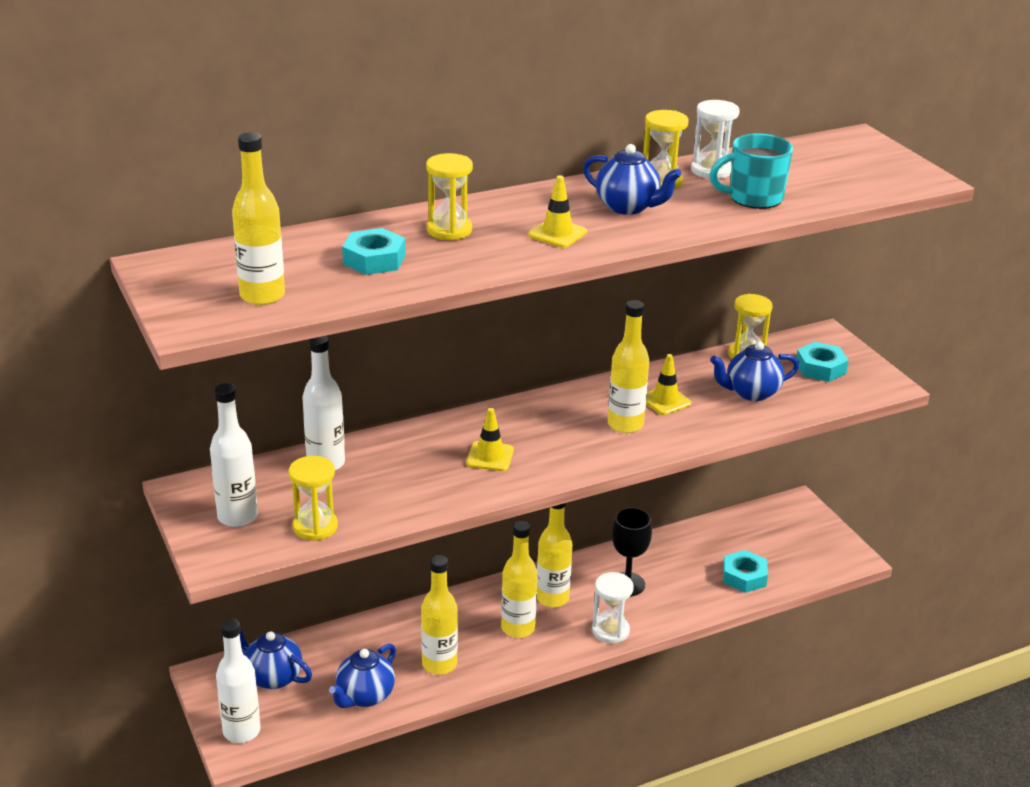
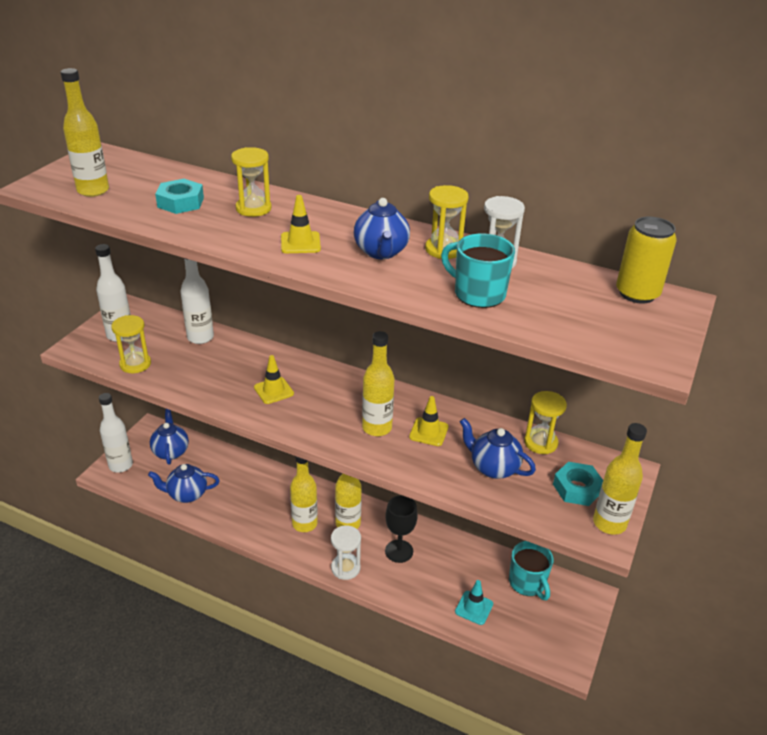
camera: 50 degrees right, 5 degrees up
yellow bottle [421,555,458,675] -> yellow bottle moved to [593,423,647,535]
turquoise nut [723,550,768,593] -> turquoise traffic cone [455,580,493,625]
none -> turquoise mug [509,541,554,600]
none -> yellow can [616,216,677,304]

